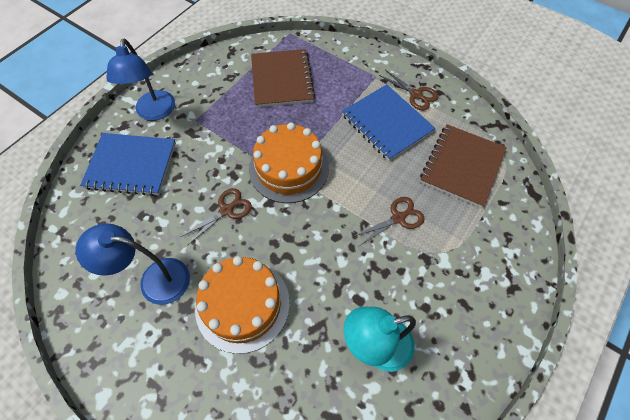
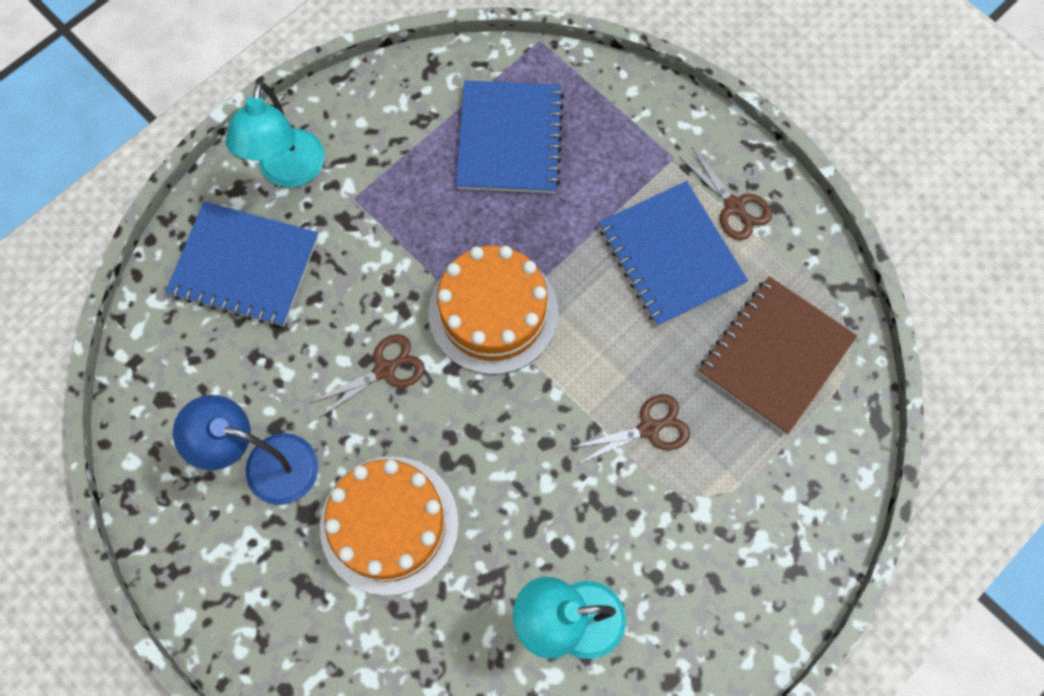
camera: 10 degrees right, 10 degrees up
blue lamp [106,39,175,121] -> turquoise lamp [225,82,325,187]
brown notebook [251,49,315,107] -> blue notebook [456,80,564,193]

